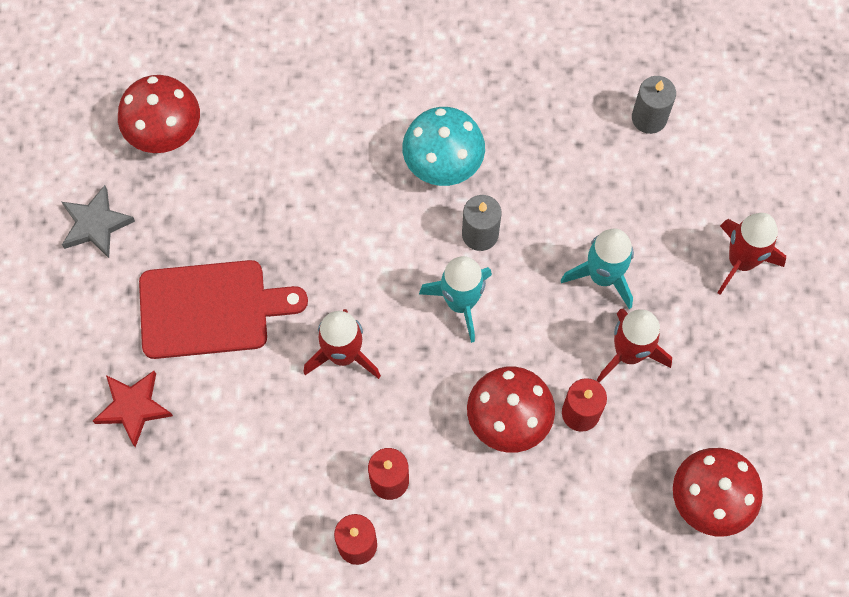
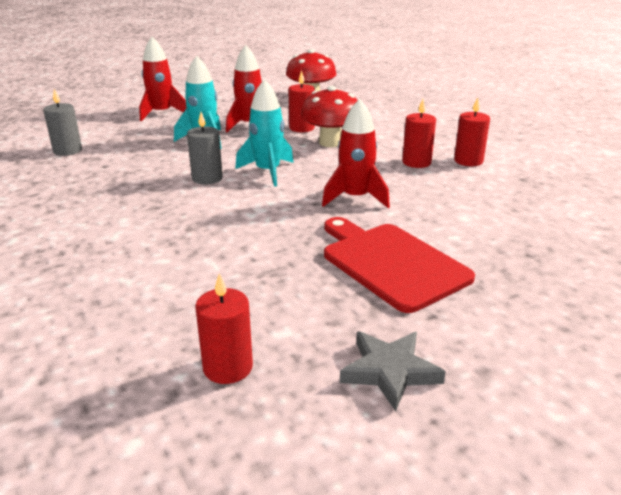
camera: 120 degrees left, 40 degrees down
red star [93,371,173,447] -> none
red mushroom [118,75,200,153] -> red candle [195,273,253,384]
turquoise mushroom [402,107,485,186] -> none

